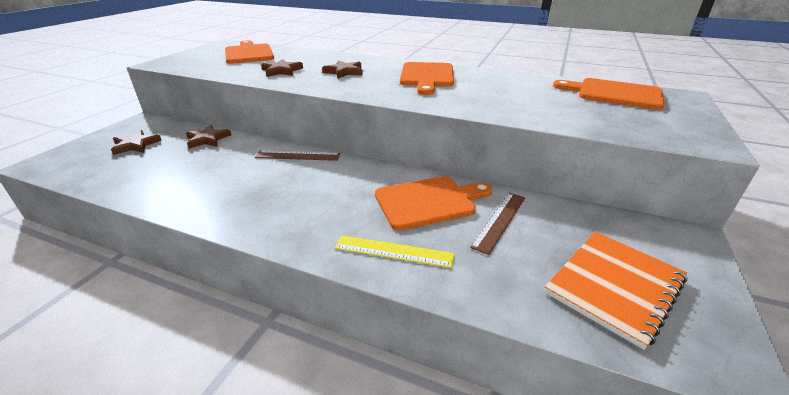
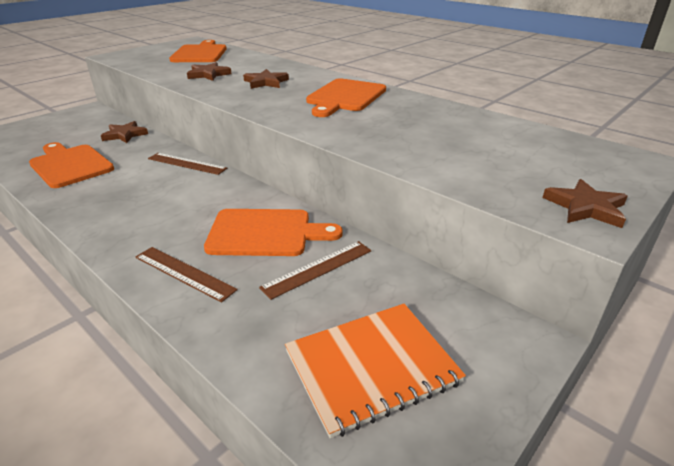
camera: 20 degrees right, 0 degrees up
brown star [111,130,162,155] -> brown star moved to [542,179,628,228]
yellow ruler [335,235,455,268] -> brown ruler [135,247,238,302]
orange cutting board [553,78,665,110] -> orange cutting board moved to [29,142,114,188]

